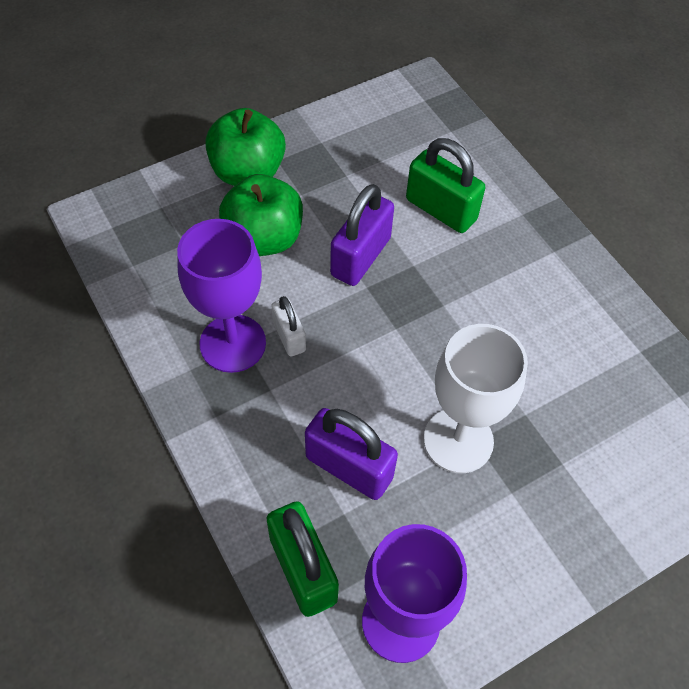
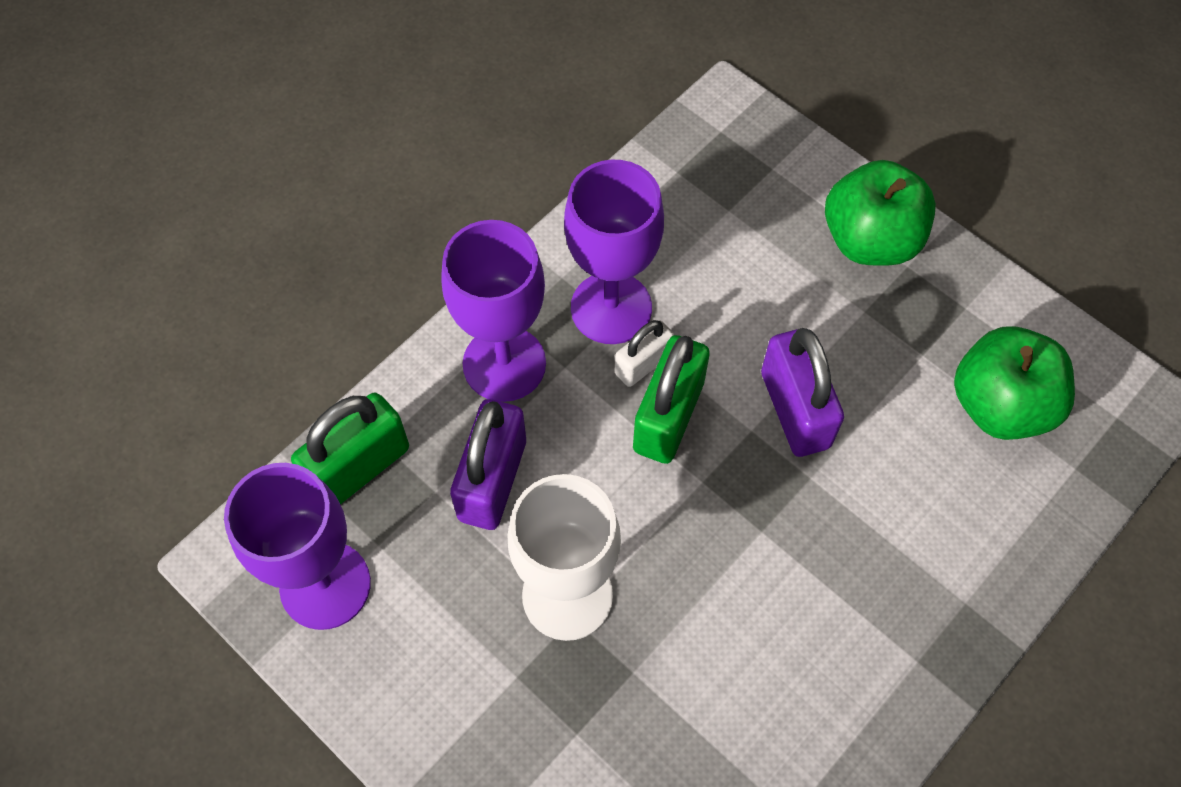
camera: 75 degrees right, 5 degrees up
green apple [219,174,303,256] -> green apple moved to [954,327,1075,440]
purple padlock [330,184,394,286] -> purple padlock turned 60 degrees clockwise [761,328,844,457]
green padlock [406,138,485,233] -> green padlock moved to [633,335,710,464]
none -> purple goblet [441,220,546,402]

